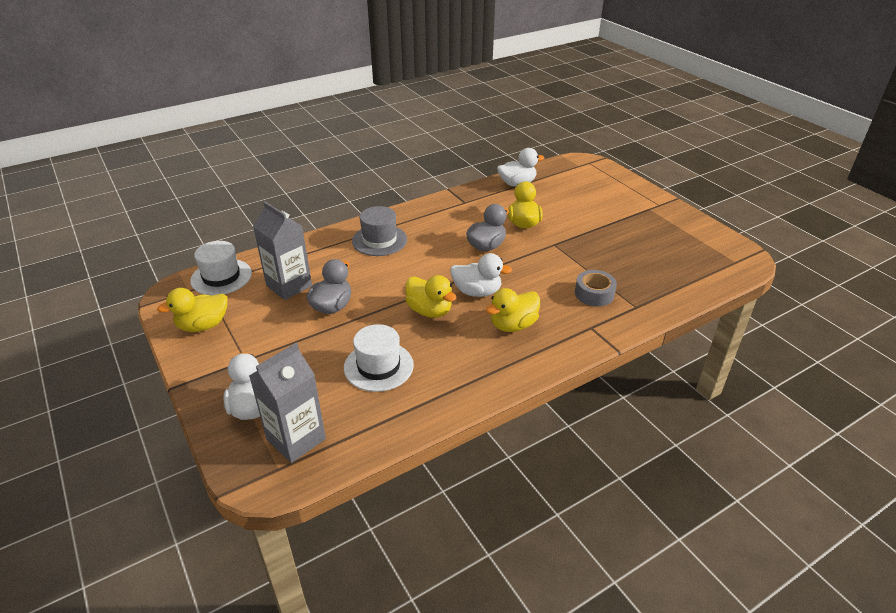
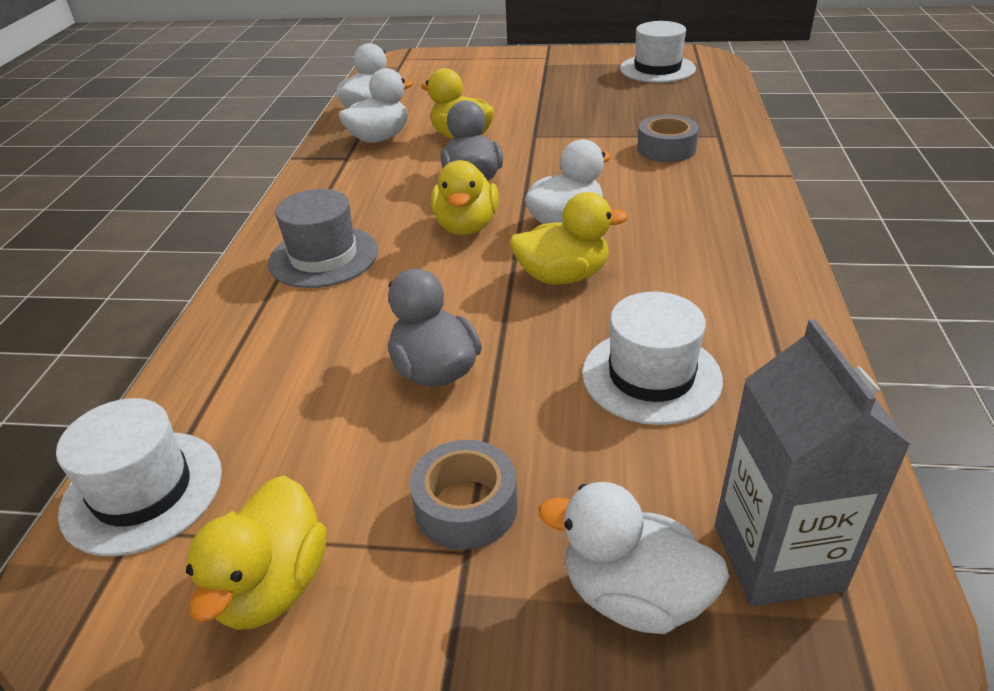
camera: 50 degrees left, 0 degrees up
grey carton [253,201,312,300] -> none
yellow duck [486,288,540,332] -> yellow duck moved to [431,160,499,235]
none -> white duck [339,68,413,143]
none -> grey tape [410,440,518,550]
none -> white hat [620,21,696,83]

